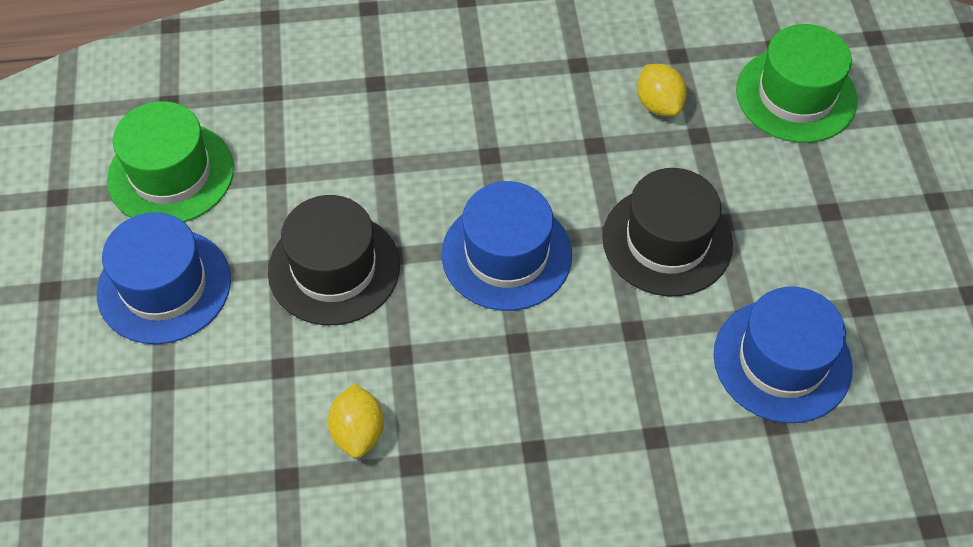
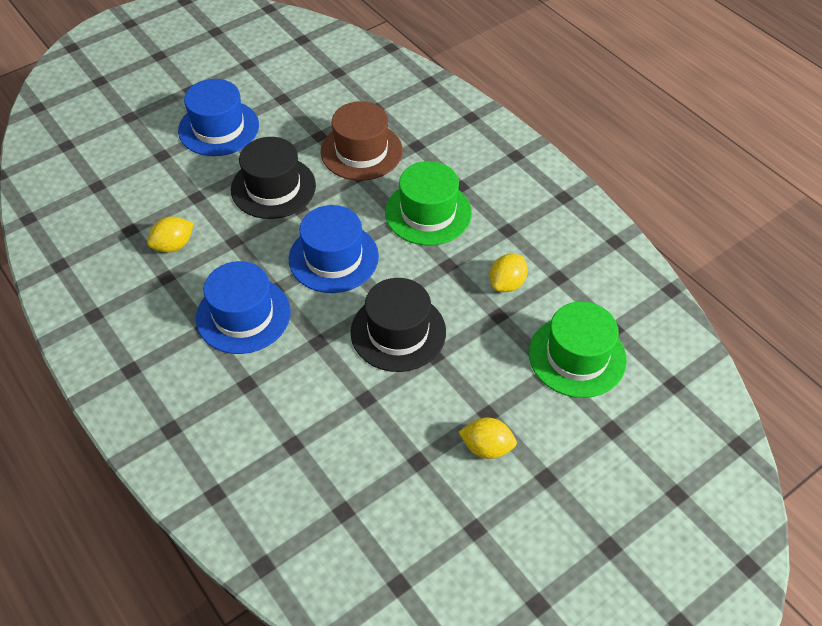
camera: 60 degrees right, 5 degrees down
green hat [107,101,234,222] -> green hat moved to [385,161,472,245]
blue hat [713,287,853,423] -> blue hat moved to [196,261,291,354]
none -> brown hat [320,101,403,181]
none -> yellow lemon [459,418,517,459]

